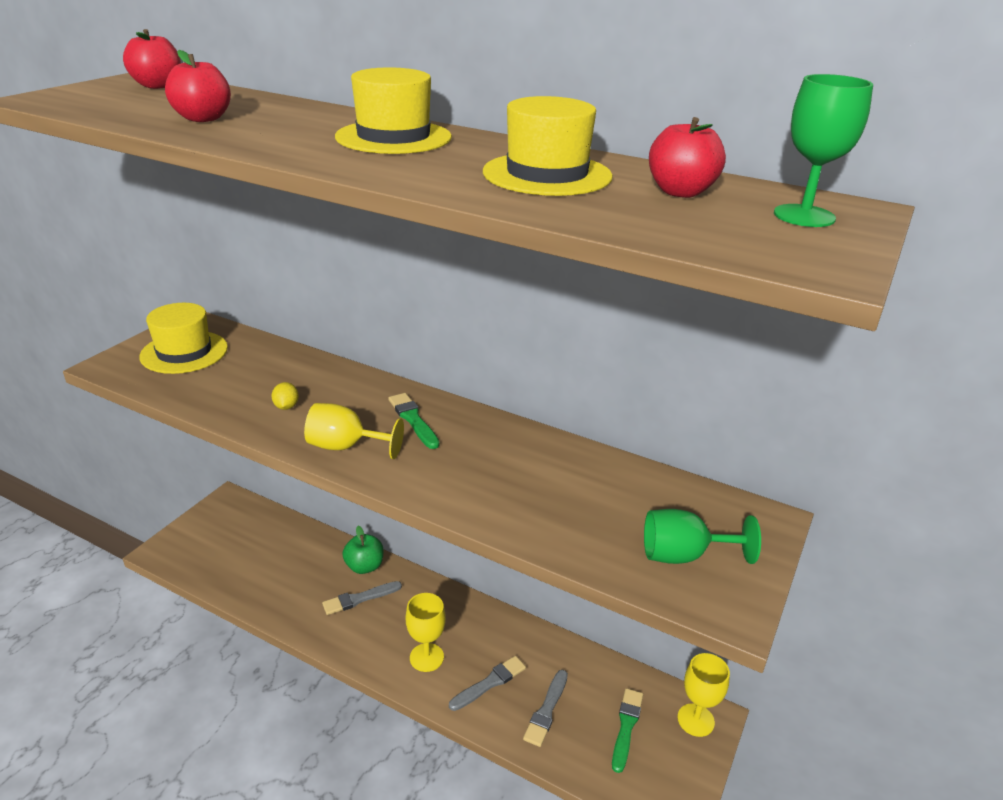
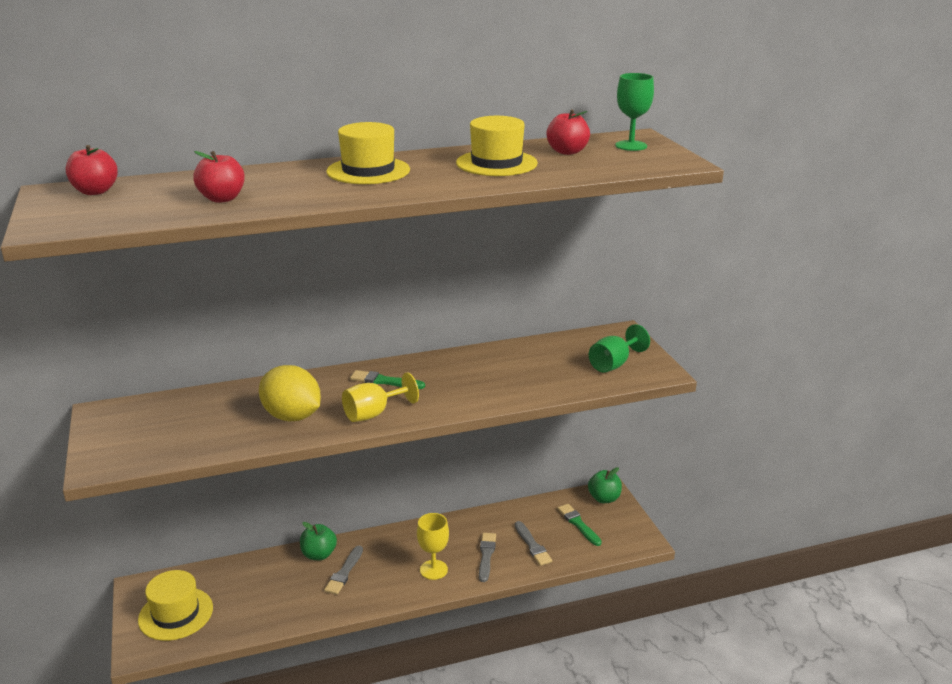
camera: 45 degrees left, 5 degrees down
yellow hat [139,303,228,374] -> yellow hat moved to [138,570,213,641]
yellow lemon [271,382,299,410] -> yellow lemon [259,365,321,421], size x2.47
yellow goblet [677,653,730,737] -> green apple [588,467,622,503]

